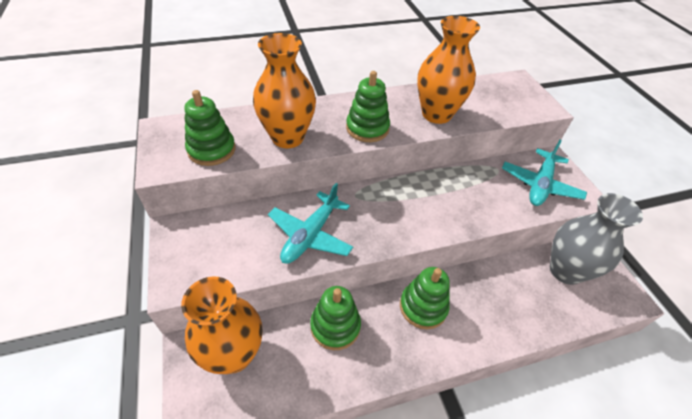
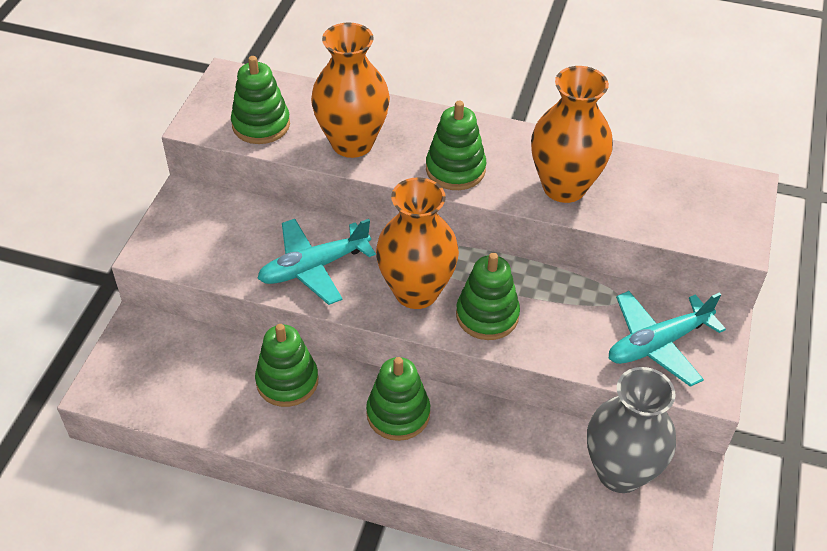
camera: 35 degrees right, 0 degrees up
orange vase [181,277,262,374] -> orange vase moved to [376,177,459,309]
none -> green stacking toy [456,253,520,340]

